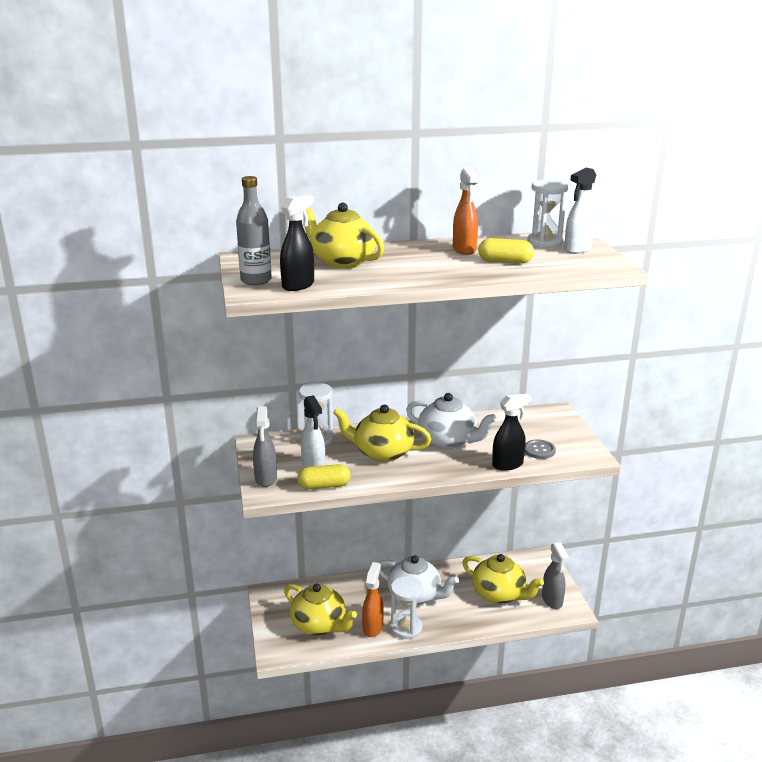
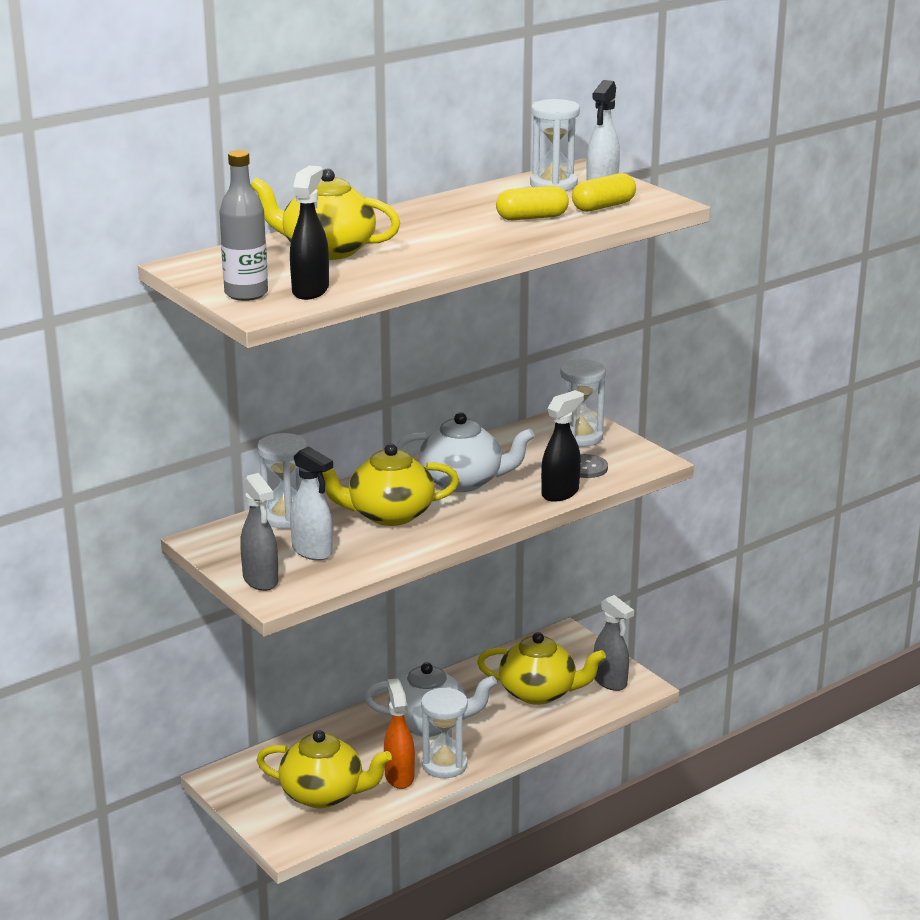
camera: 25 degrees left, 0 degrees up
yellow capsule [297,464,351,489] -> yellow capsule moved to [572,173,636,212]
orange spray bottle [453,168,479,255] -> none
none -> white hourglass [560,359,606,447]

